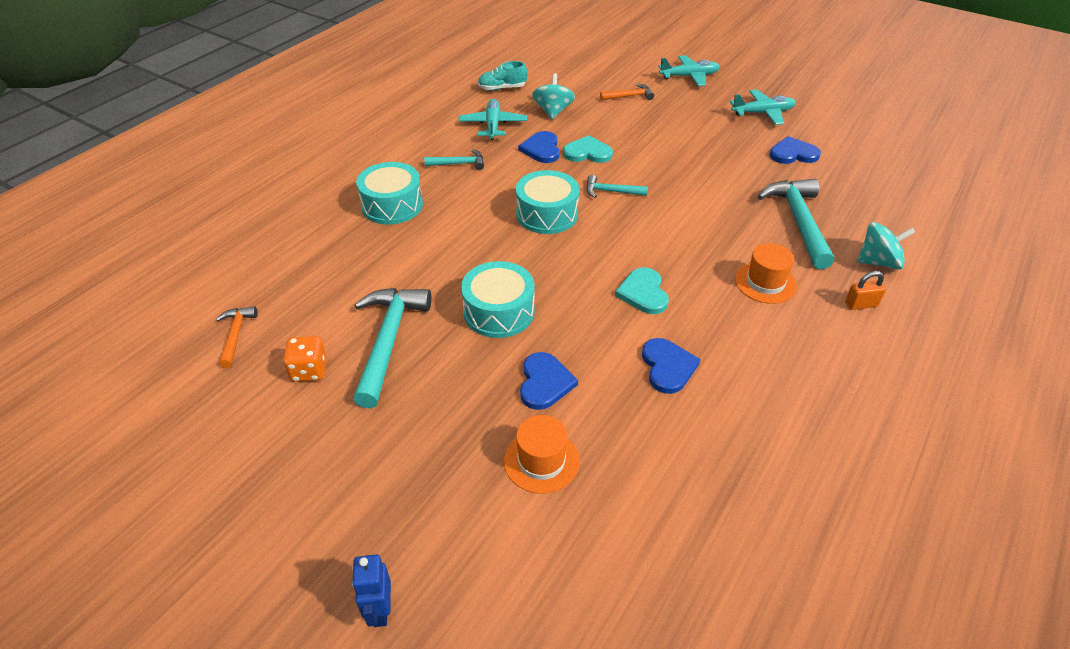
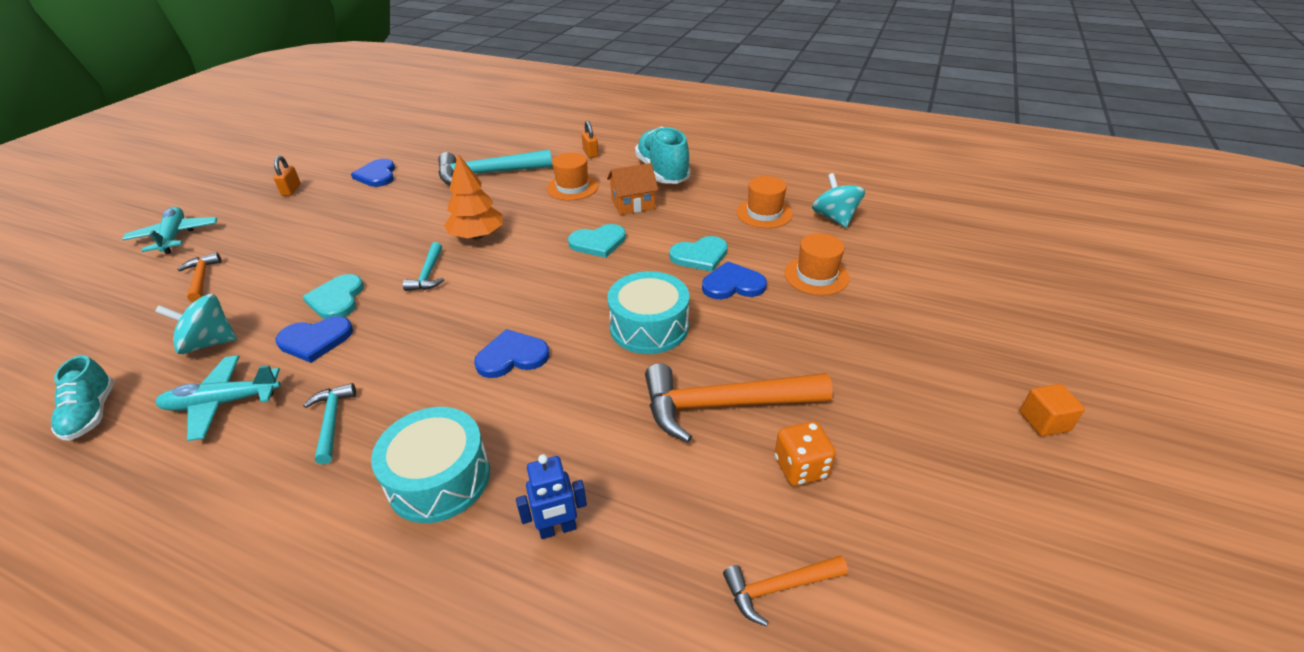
camera: 100 degrees left, 5 degrees down
blue robot [352,555,391,627] -> blue robot moved to [516,454,587,539]
turquoise hammer [353,288,431,408] -> orange hammer [645,363,833,443]
turquoise drum [516,170,579,234] -> none
blue heart [642,338,701,394] -> blue heart moved to [474,329,549,378]
turquoise plane [730,89,796,125] -> orange padlock [274,156,301,196]
turquoise spinning top [857,222,915,269] -> turquoise spinning top moved to [812,173,865,228]
none -> orange tree [444,154,503,239]
none -> orange house [607,163,658,215]
none -> turquoise shoe [635,127,691,184]
none -> turquoise heart [669,236,728,272]
none -> orange hat [736,176,793,228]
none -> orange cube [1020,384,1085,436]

